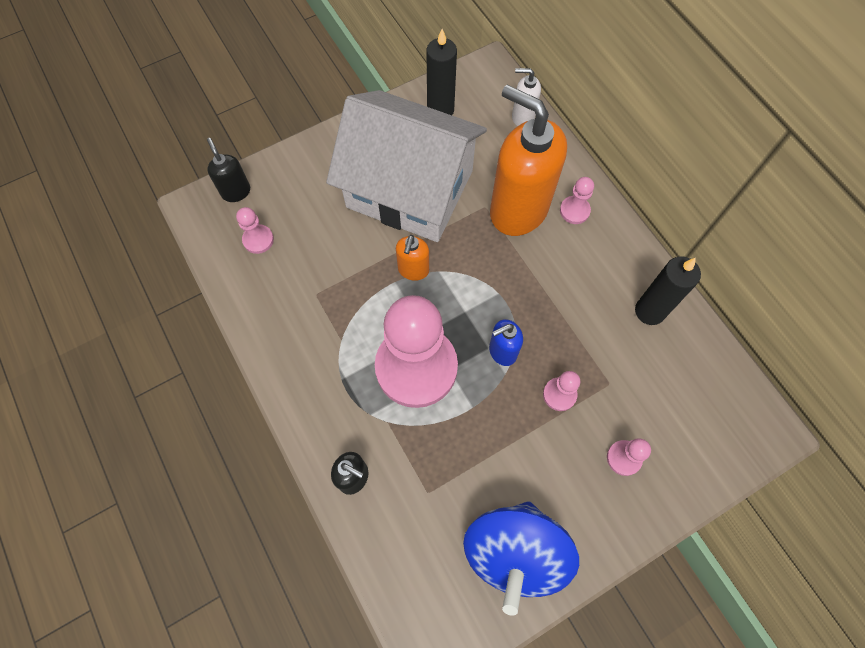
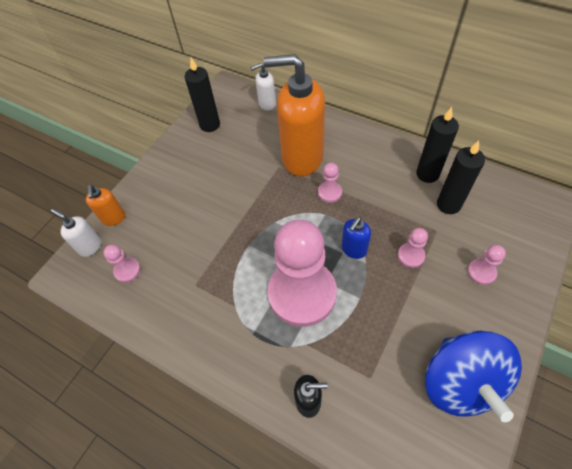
camera: 25 degrees left, 10 degrees down
black soap dispenser [207,138,250,202] -> white soap dispenser [51,209,101,257]
white house [326,90,487,242] -> none
orange soap dispenser [396,235,429,281] -> orange soap dispenser moved to [86,185,125,226]
pink pawn [560,177,594,224] -> pink pawn moved to [318,163,342,203]
none -> black candle [437,141,485,214]

